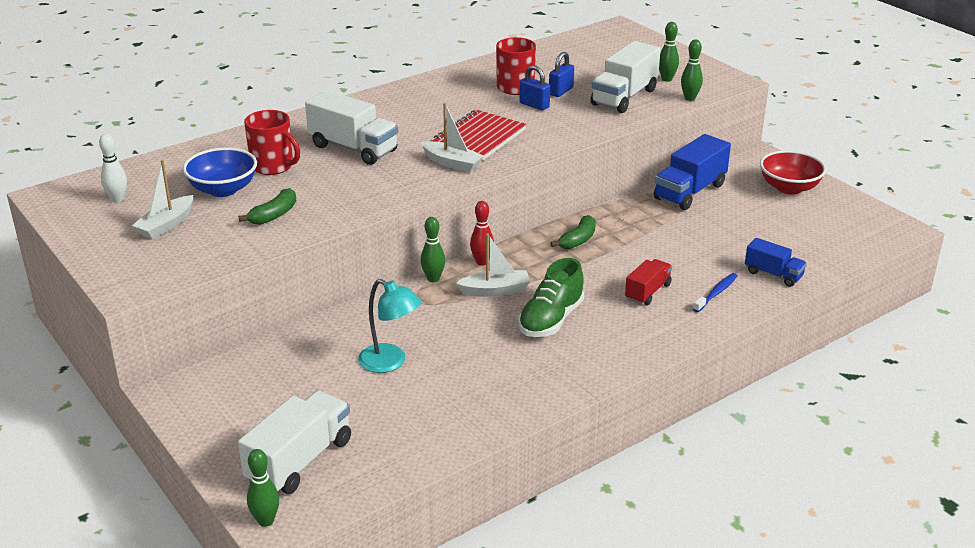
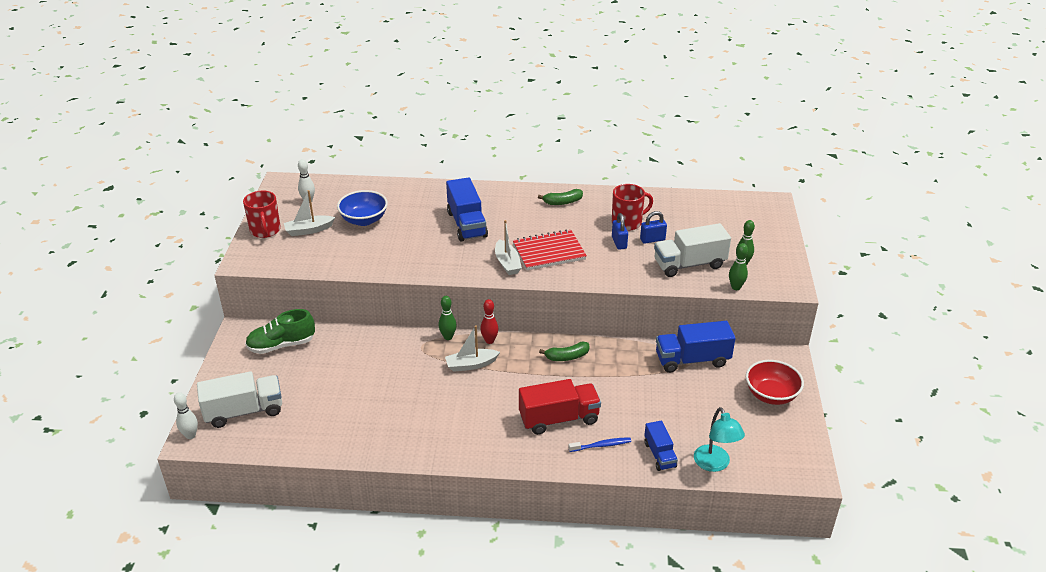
camera: 40 degrees right, 5 degrees up
green banana [238,188,296,225] -> green banana moved to [538,189,583,205]
red mug [244,110,300,175] -> red mug moved to [243,191,281,238]
green bowling pin [247,449,279,527] -> white bowling pin [174,392,198,439]
white truck [305,90,398,165] -> blue truck [446,177,488,242]
turquoise lamp [358,279,421,373] -> turquoise lamp moved to [694,407,745,472]
white boat [456,233,530,297] -> white boat turned 135 degrees clockwise [445,325,500,372]
green shoe [518,258,584,337] -> green shoe moved to [245,309,315,354]
red truck [625,259,672,305] -> red truck [519,379,601,435], size x1.70

